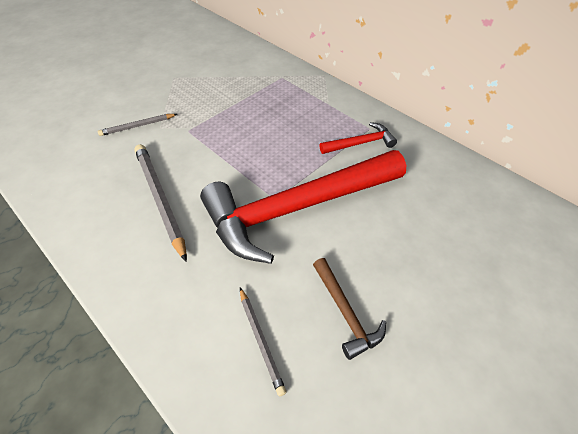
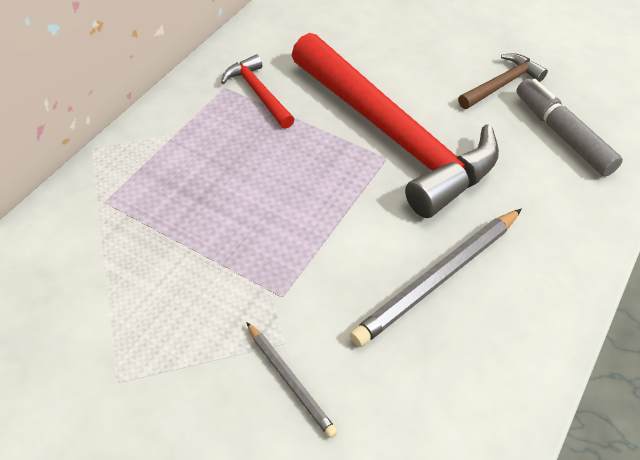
camera: 105 degrees left, 0 degrees up
grey pencil [240,288,286,396] -> grey marker [516,79,623,177]

